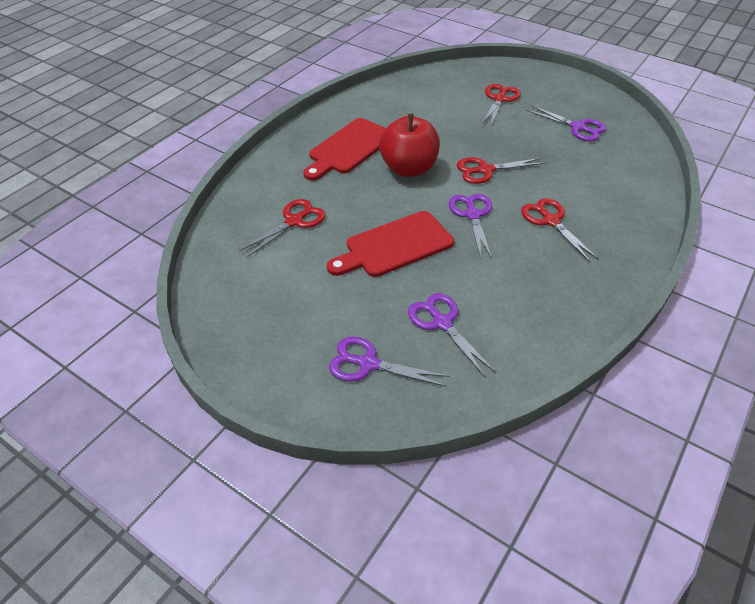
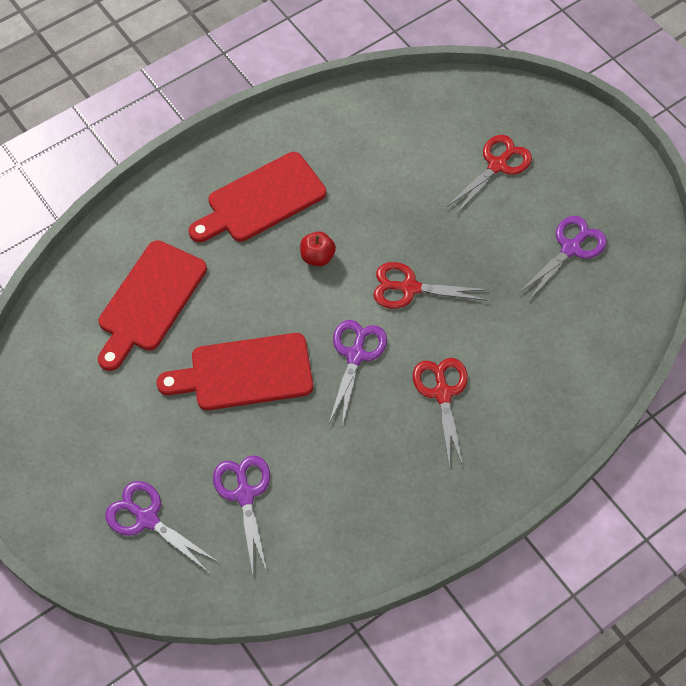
camera: 20 degrees right, 15 degrees up
red scissors [239,199,326,257] -> red cutting board [98,240,207,371]
red apple [379,114,440,177] -> red apple [300,232,336,266], size x0.47
purple scissors [526,105,606,142] -> purple scissors turned 105 degrees counterclockwise [519,216,607,301]

